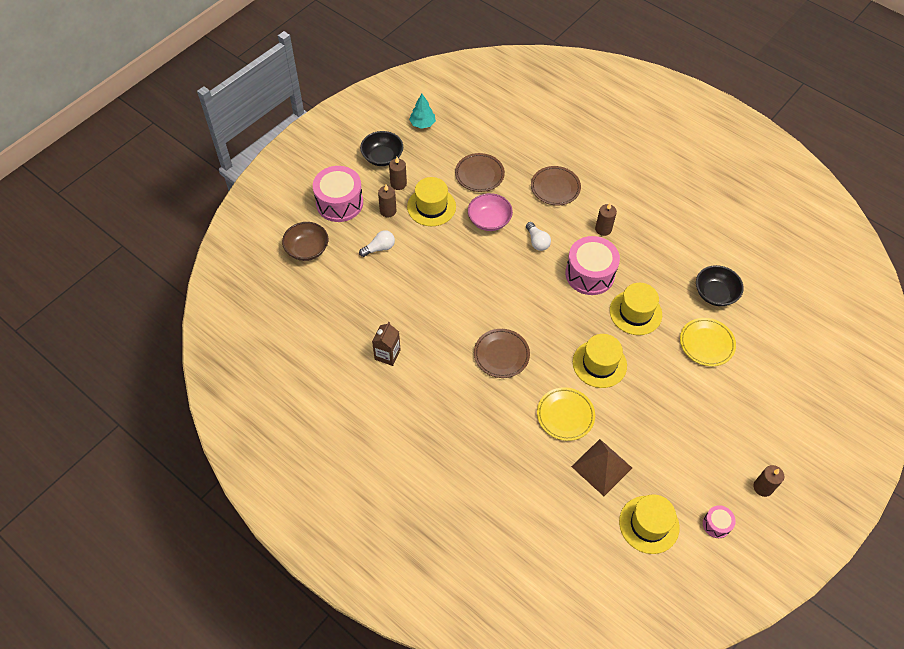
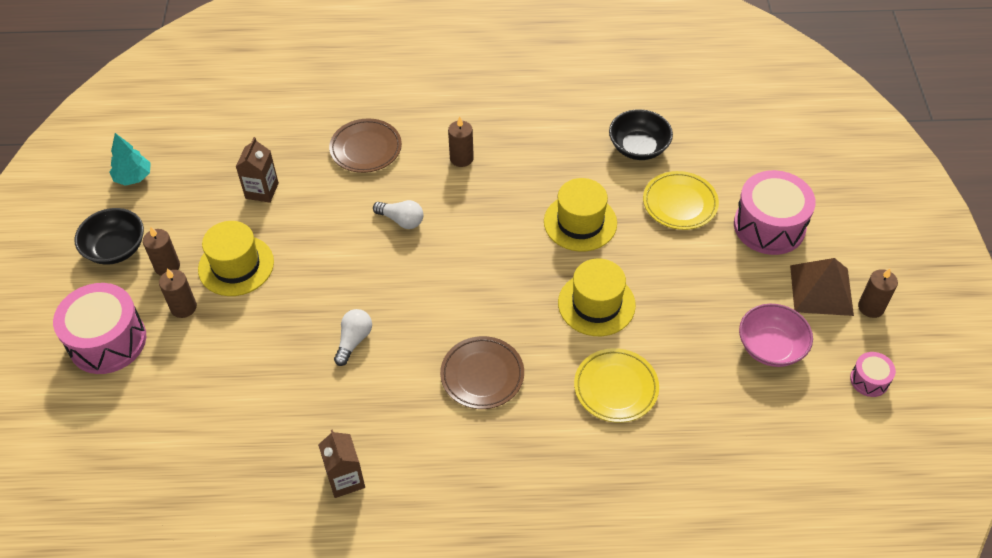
camera: 40 degrees left, 5 degrees down
brown bowl [282,222,328,261] -> none
white light bulb [359,230,395,257] -> white light bulb moved to [334,309,372,366]
brown plate [455,153,505,192] -> brown carton [236,137,279,203]
pink bowl [468,193,513,231] -> pink bowl moved to [739,304,813,367]
pink drum [565,236,620,295] -> pink drum moved to [734,170,816,255]
brown pyramid [571,439,632,496] -> brown pyramid moved to [790,258,854,316]
yellow hat [619,494,679,554] -> none

